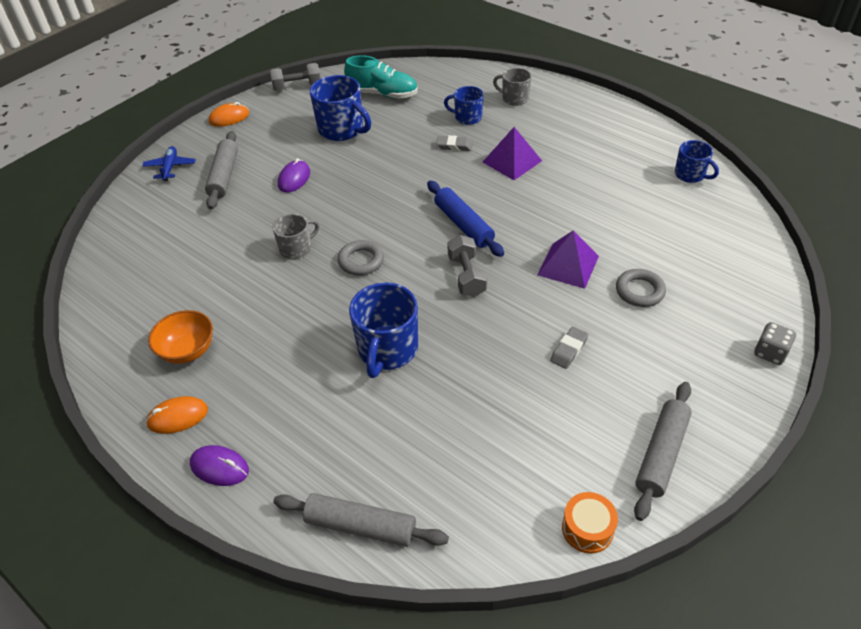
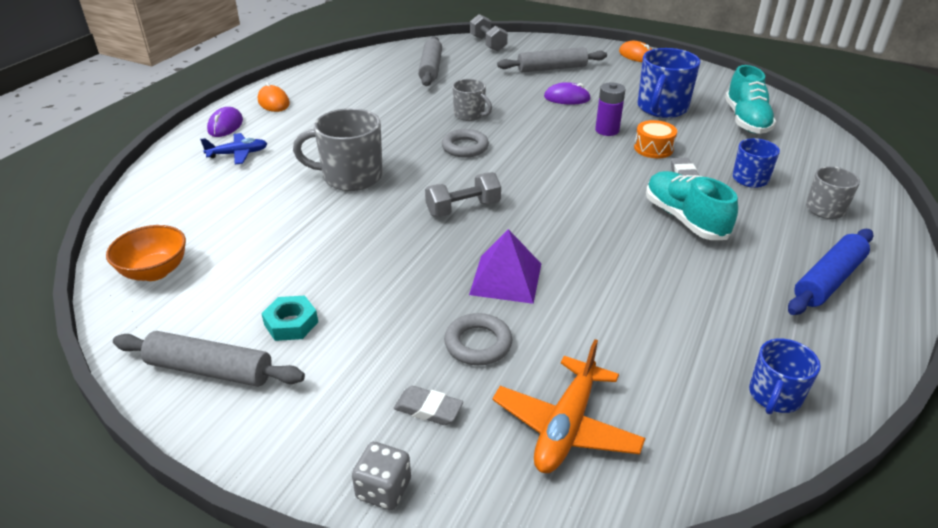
camera: 75 degrees right, 10 degrees down
blue plane [142,146,196,181] -> blue plane moved to [200,133,267,165]
orange bowl [148,310,213,364] -> orange bowl moved to [106,225,186,281]
grey dumbbell [270,63,321,90] -> grey dumbbell moved to [470,14,508,52]
grey rolling pin [273,493,449,547] -> grey rolling pin moved to [418,36,442,86]
blue mug [349,282,418,378] -> grey mug [293,108,383,191]
blue rolling pin [427,181,504,257] -> blue rolling pin moved to [788,229,874,315]
purple pyramid [483,127,542,180] -> turquoise shoe [646,171,738,240]
grey eraser [550,327,588,369] -> grey eraser moved to [394,386,463,425]
orange drum [562,492,618,554] -> orange drum moved to [634,120,677,158]
none -> turquoise nut [261,296,318,341]
none -> orange plane [492,339,645,473]
none -> purple battery [595,83,626,136]

